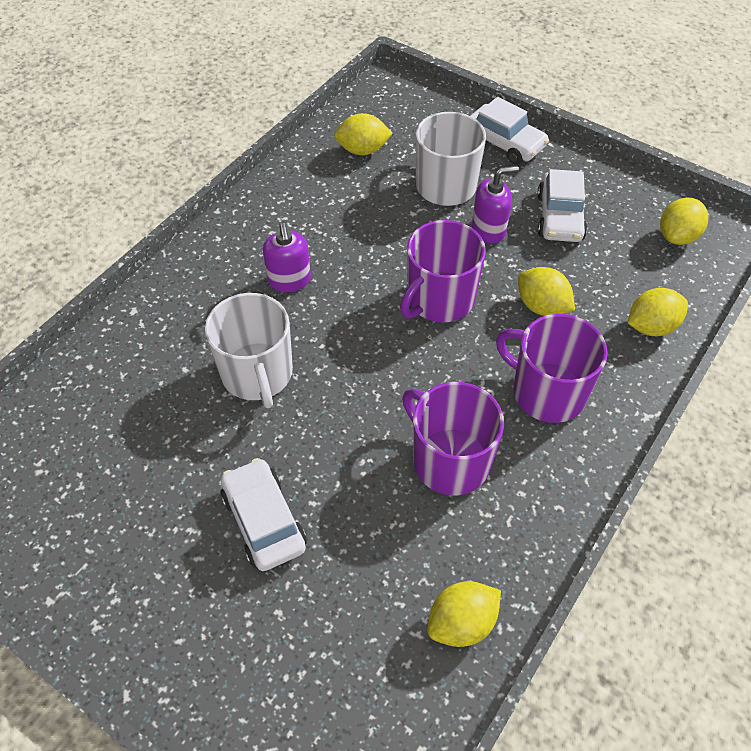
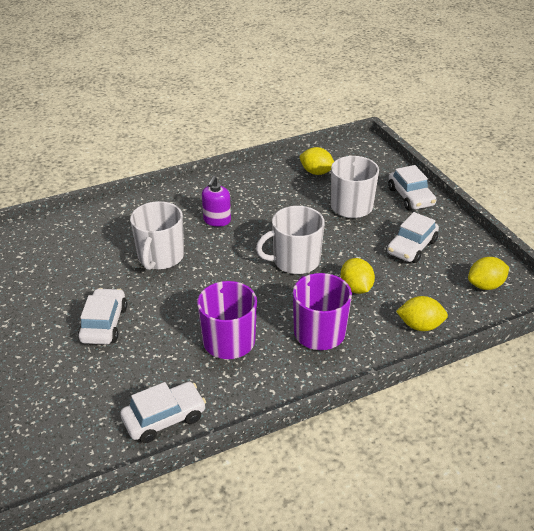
camera: 30 degrees right, 15 degrees down
purple mug [400,220,486,322] -> white mug [256,206,325,274]
yellow lemon [427,581,501,647] -> white car [120,382,206,443]
purple soap dispenser [472,166,519,243] -> none

